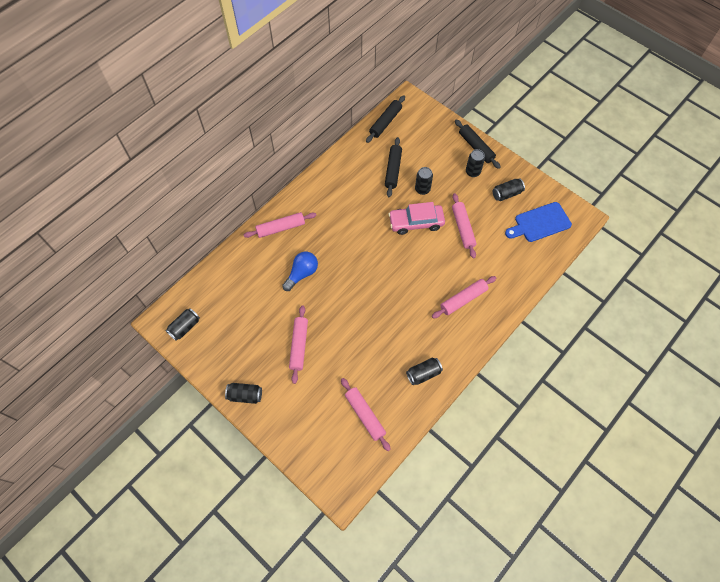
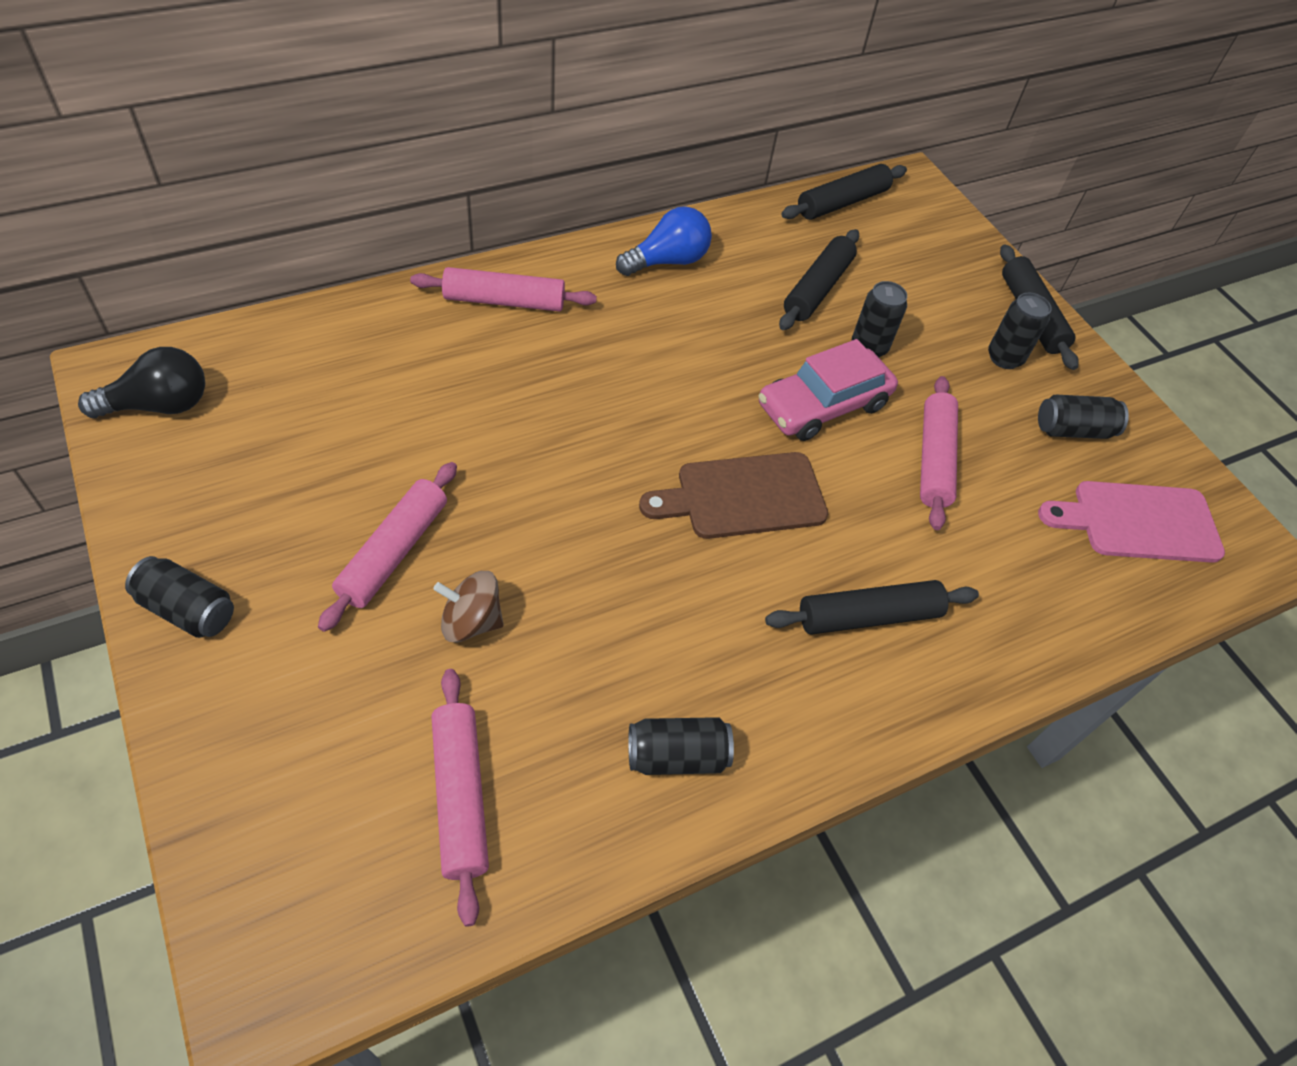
camera: 15 degrees right, 10 degrees down
black can [165,308,200,341] -> black light bulb [78,347,205,418]
blue light bulb [282,252,318,291] -> blue light bulb moved to [616,206,712,276]
pink car [388,202,445,235] -> pink car turned 45 degrees counterclockwise [759,339,898,441]
pink rolling pin [432,276,496,319] -> black rolling pin [765,580,979,635]
blue cutting board [505,202,572,242] -> pink cutting board [1038,481,1225,563]
none -> brown spinning top [433,571,504,643]
none -> brown cutting board [639,452,828,539]

